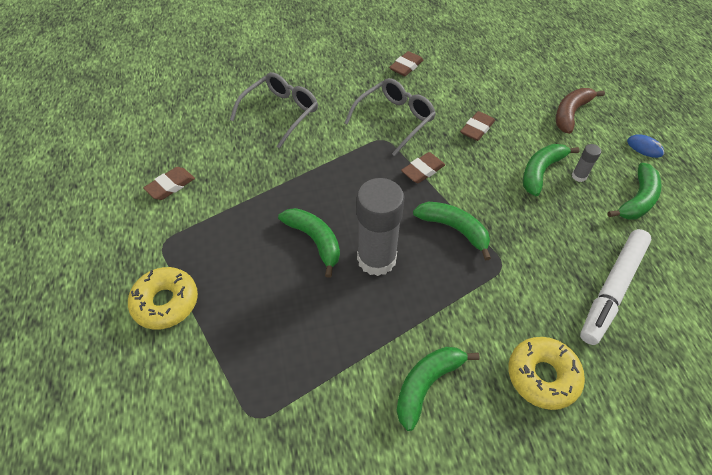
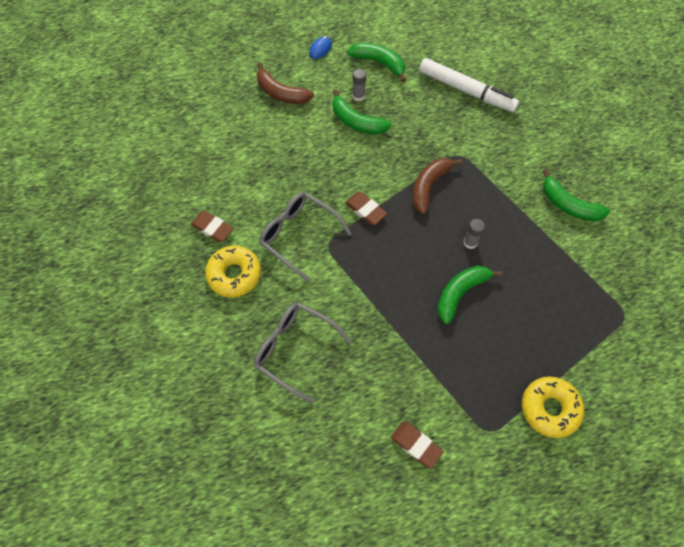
camera: 95 degrees left, 10 degrees up
grey glue stick [357,178,404,276] -> grey glue stick [464,219,485,249], size x0.42
green banana [413,202,491,261] -> brown banana [412,158,463,214]
brown eraser [460,111,495,141] -> none
yellow donut [508,337,585,410] -> yellow donut moved to [205,246,261,298]

